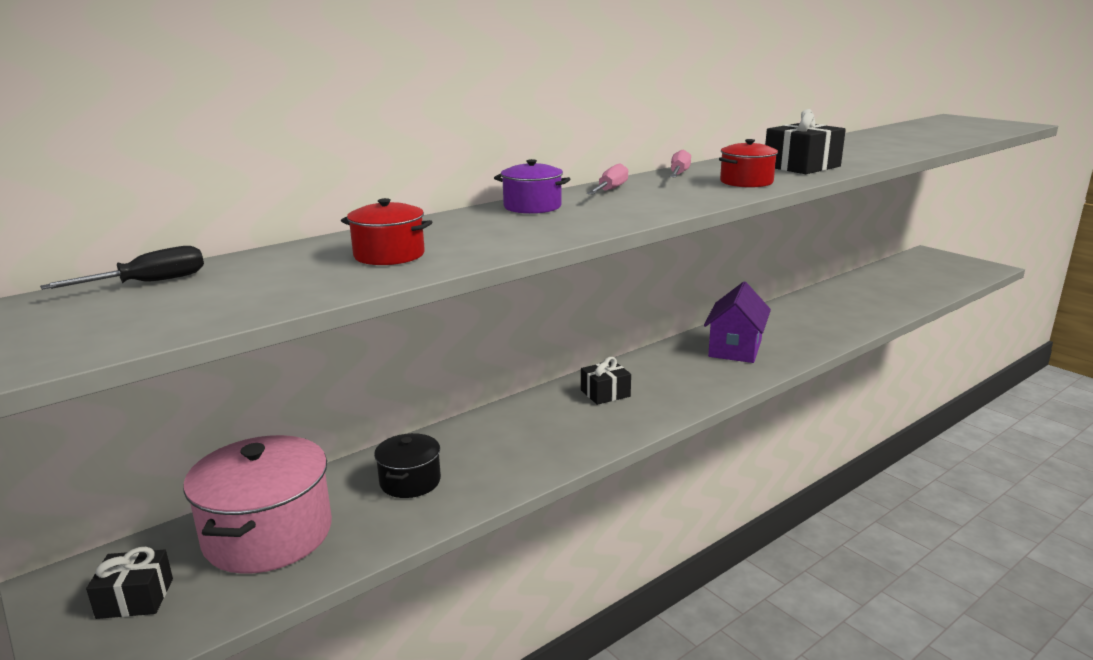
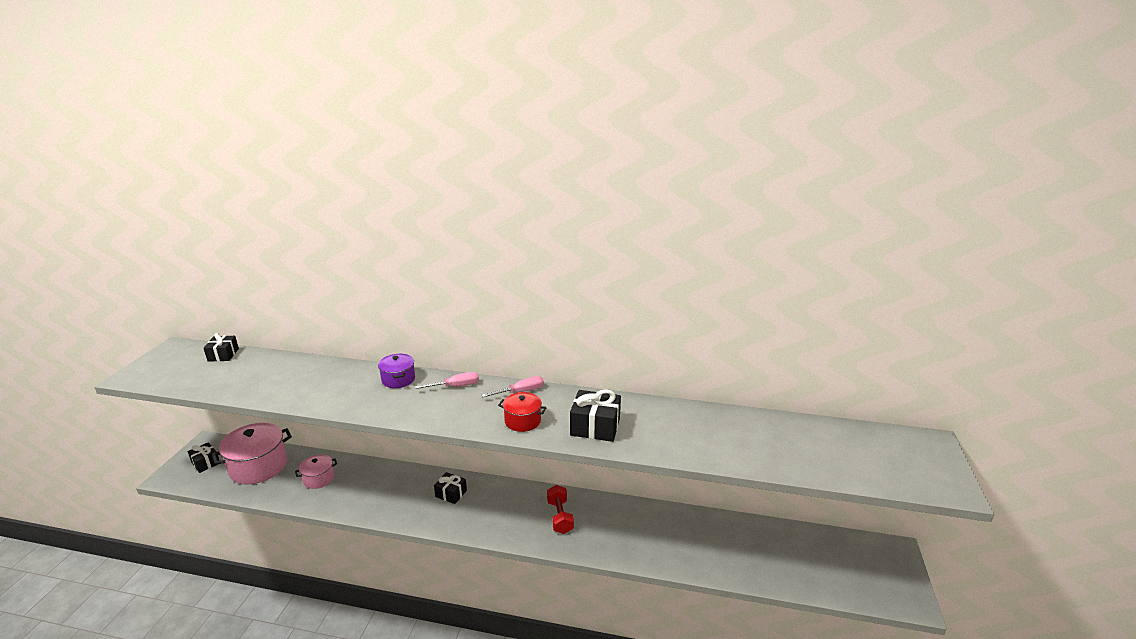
camera: 50 degrees right, 5 degrees up
black screwdriver [40,246,204,290] -> black gift [204,333,239,362]
red pot [341,198,432,265] -> none
black pot [374,433,441,498] -> pink pot [295,454,337,489]
purple house [704,282,771,363] -> red dumbbell [547,485,574,534]

